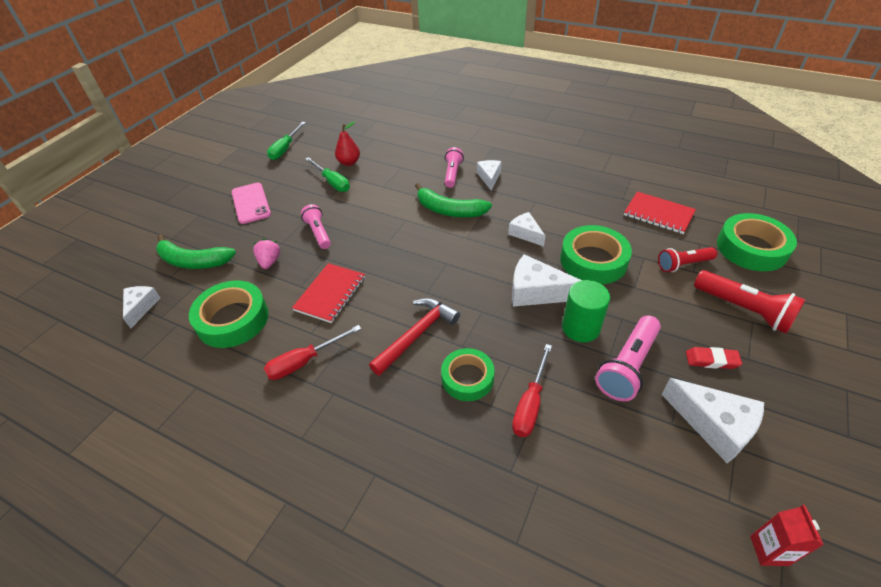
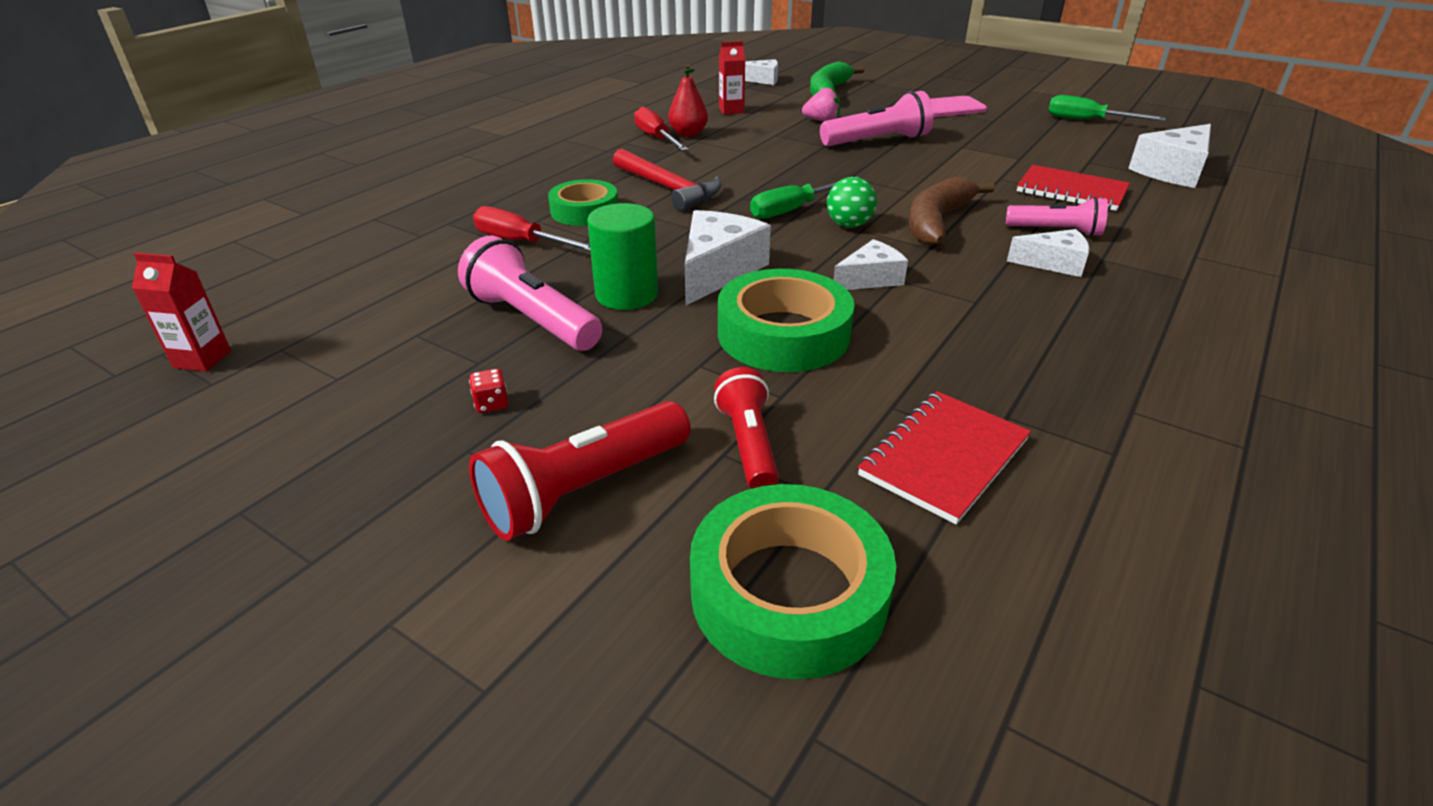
camera: 95 degrees right, 10 degrees down
green tape [189,280,269,348] -> red carton [719,41,745,115]
red notebook [292,263,365,323] -> red notebook moved to [1017,165,1130,211]
pink flashlight [301,204,331,249] -> pink flashlight [820,91,934,146], size x1.50
green screwdriver [305,157,350,192] -> green screwdriver moved to [750,176,860,219]
red pear [335,121,360,166] -> red pear moved to [668,64,708,137]
green banana [415,183,492,217] -> brown banana [909,177,995,246]
white cheese [661,378,764,463] -> white cheese moved to [1128,124,1211,188]
red eraser [686,347,742,369] -> red dice [469,369,509,413]
none -> green ball [827,177,877,228]

